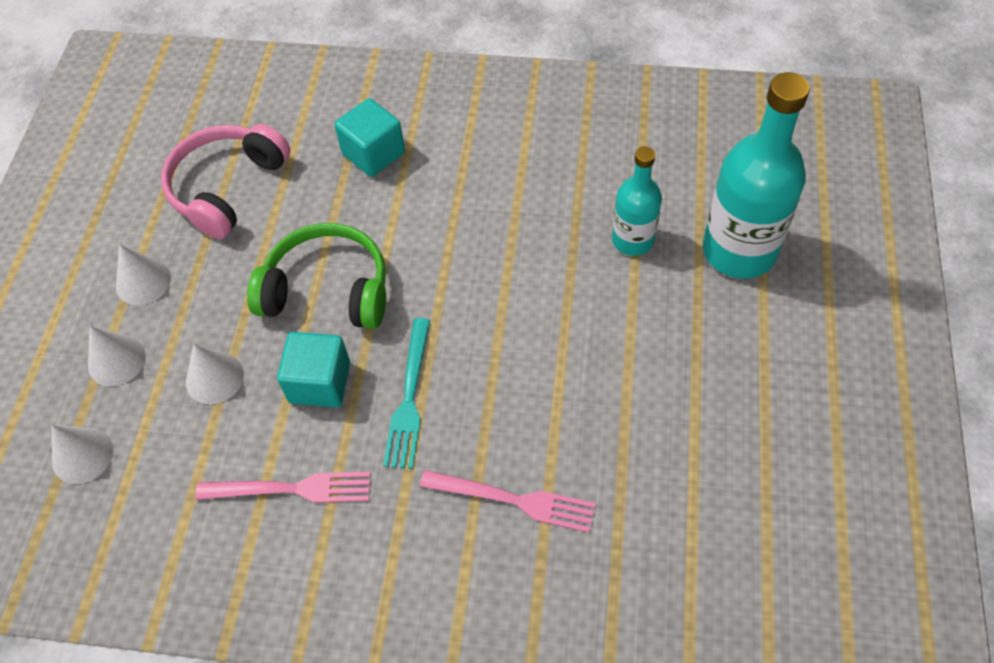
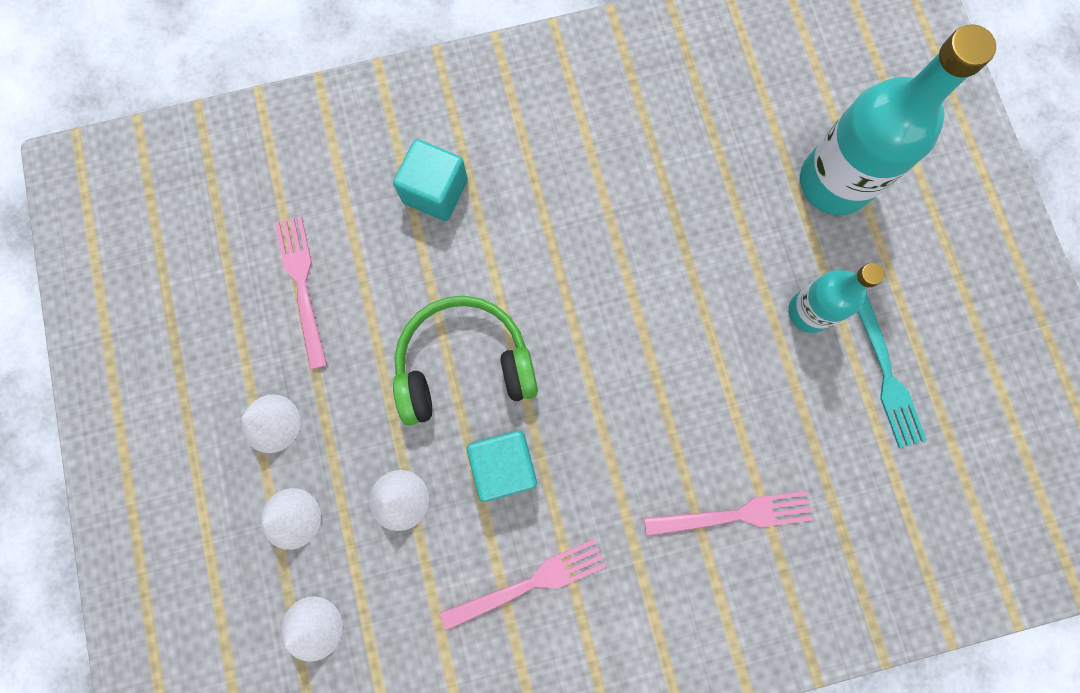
camera: 25 degrees left, 20 degrees up
pink headphones [161,124,291,239] -> pink fork [275,216,327,370]
turquoise fork [383,318,430,469] -> turquoise fork moved to [858,290,927,448]
turquoise bottle [612,146,662,256] -> turquoise bottle moved to [788,263,884,333]

